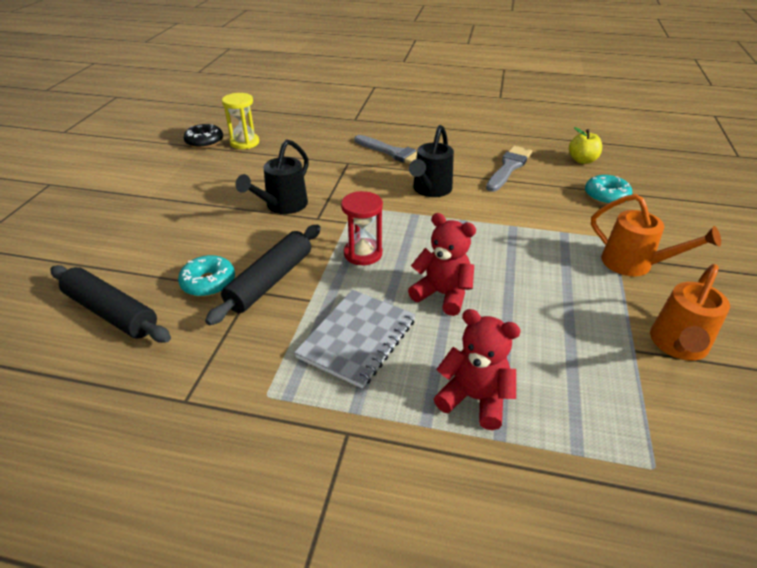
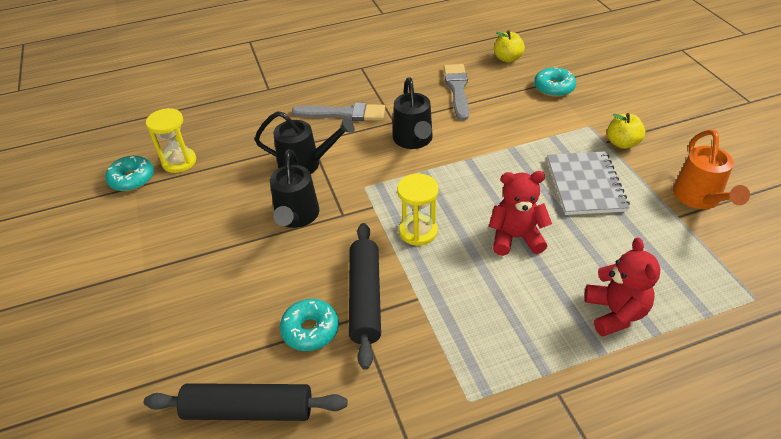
camera: 30 degrees left, 5 degrees up
black donut [184,124,223,149] -> turquoise donut [105,156,154,191]
grey notebook [294,290,416,388] -> grey notebook moved to [547,151,630,215]
red hourglass [341,191,383,265] -> yellow hourglass [397,174,439,246]
red teddy bear [434,309,521,430] -> red teddy bear turned 90 degrees clockwise [584,237,661,336]
orange watering can [591,194,721,276] -> yellow apple [607,113,645,149]
none -> black watering can [254,111,355,174]

